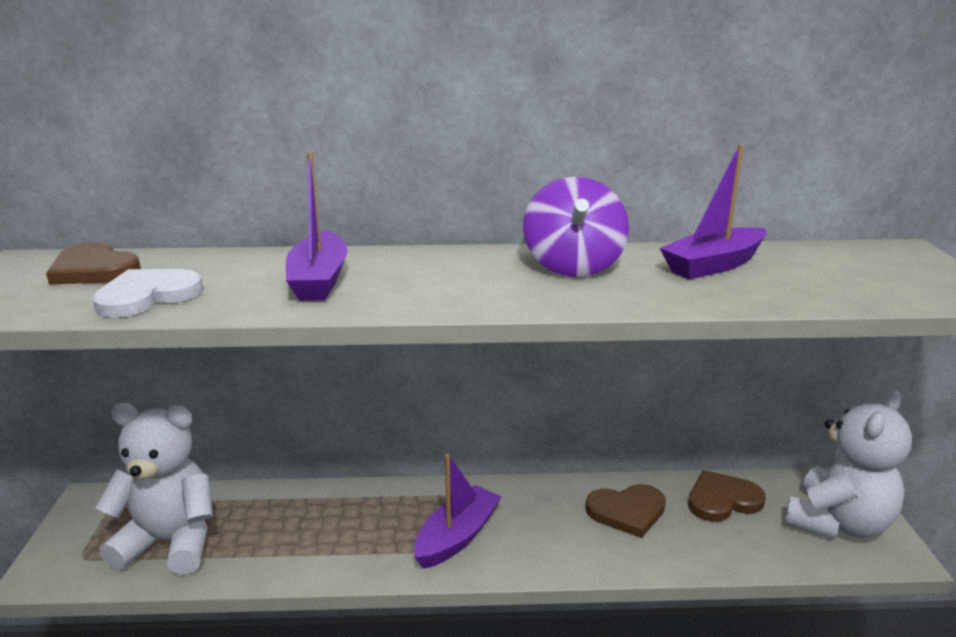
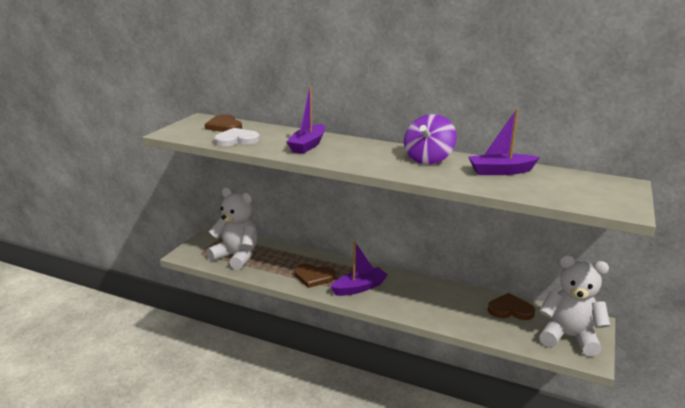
camera: 25 degrees right, 0 degrees up
brown heart [586,484,666,538] -> brown heart moved to [295,264,336,288]
white teddy bear [785,389,912,539] -> white teddy bear turned 135 degrees counterclockwise [539,255,610,356]

